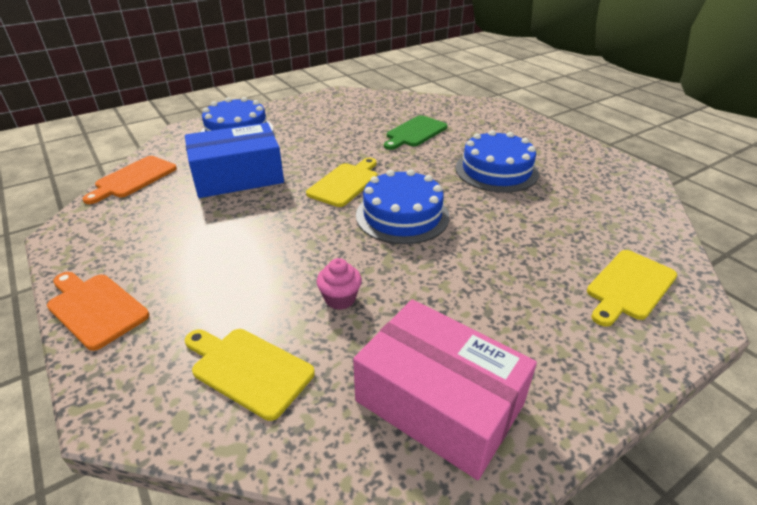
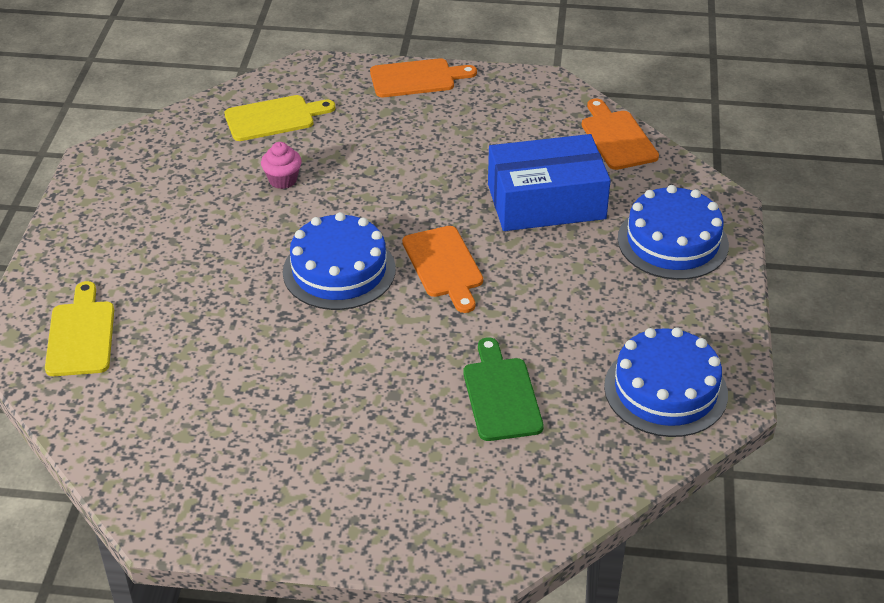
camera: 130 degrees right, 5 degrees up
blue box [185,123,284,198] -> blue box turned 60 degrees clockwise [488,134,611,231]
yellow cutting board [306,158,377,207] -> orange cutting board [402,226,483,313]
pink box [353,299,537,480] -> none
blue cake [456,130,539,193] -> blue cake moved to [604,327,728,437]

